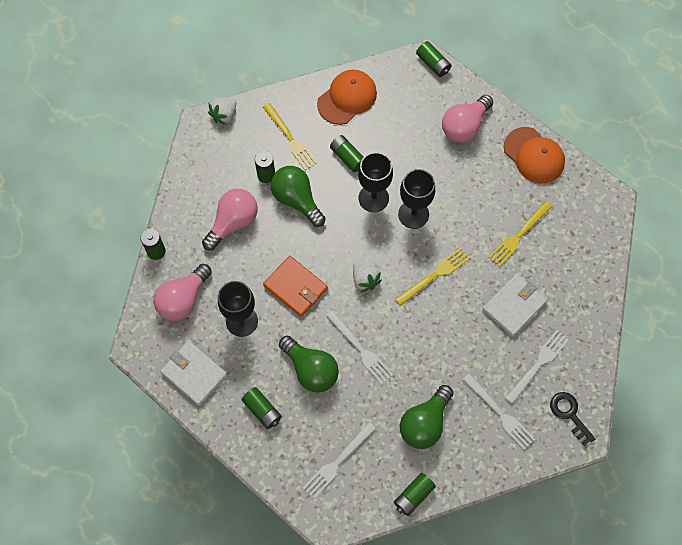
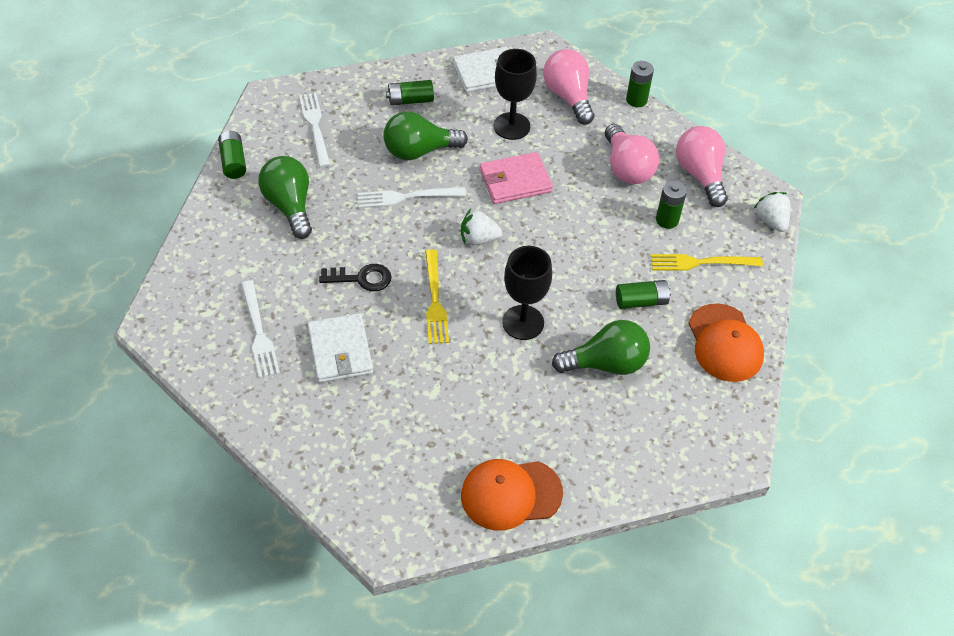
camera: 120 degrees right, 15 degrees down
orange wallet [263,256,328,317] -> pink wallet [479,152,553,204]
green light bulb [271,166,326,227] -> green light bulb moved to [552,320,650,375]
black goblet [358,152,393,212] -> none
green battery [416,41,452,77] -> none
pink light bulb [442,95,493,143] -> pink light bulb moved to [676,126,728,207]
white fork [462,373,535,450] -> none
yellow fork [488,201,552,267] -> none
black key [550,392,595,446] -> black key moved to [319,264,392,291]

